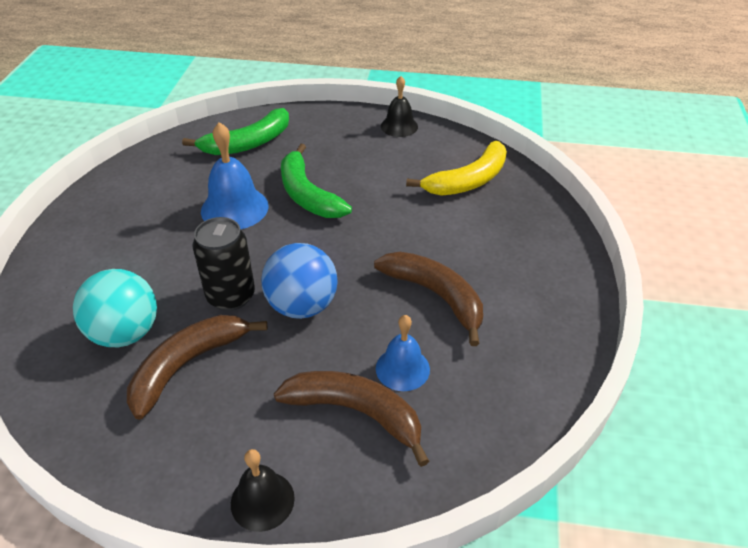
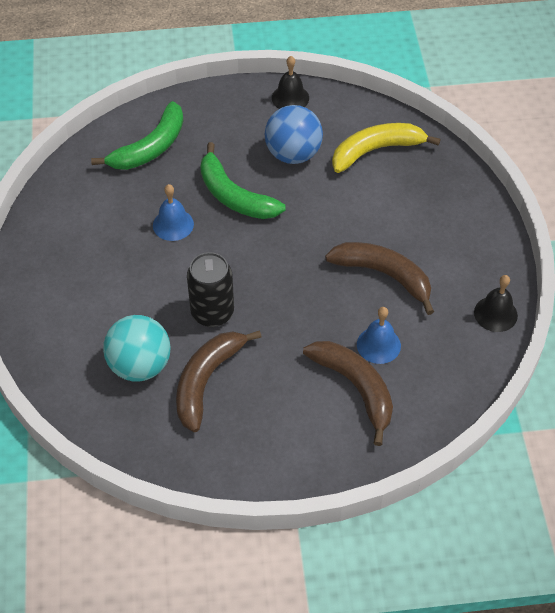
camera: 15 degrees left, 10 degrees up
blue bell [201,122,268,229] -> blue bell [153,184,194,241], size x0.64
black bell [231,449,295,532] -> black bell moved to [474,275,518,332]
blue ball [261,243,338,319] -> blue ball moved to [265,105,323,164]
brown banana [274,371,429,467] -> brown banana turned 45 degrees clockwise [303,341,393,446]
yellow banana [406,141,507,196] -> yellow banana turned 150 degrees counterclockwise [332,123,441,173]

